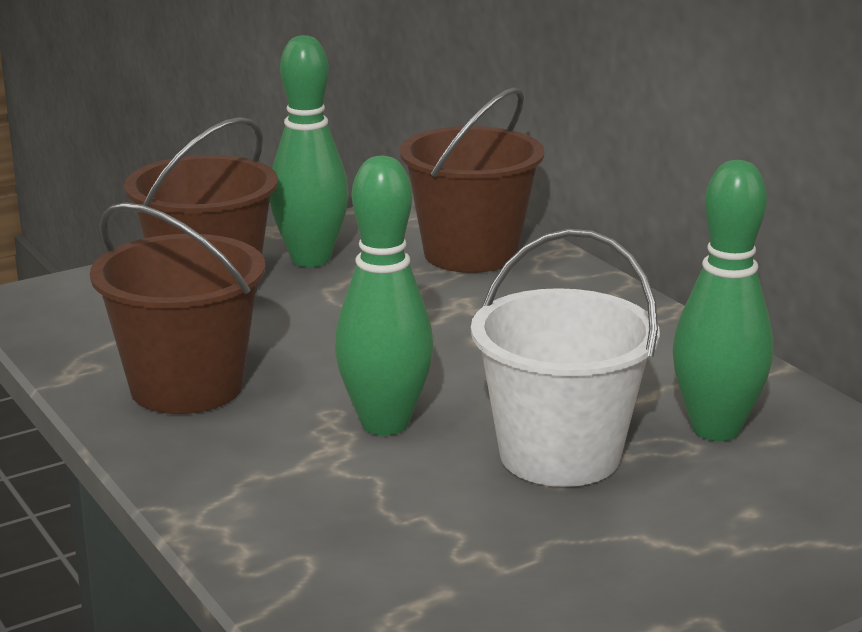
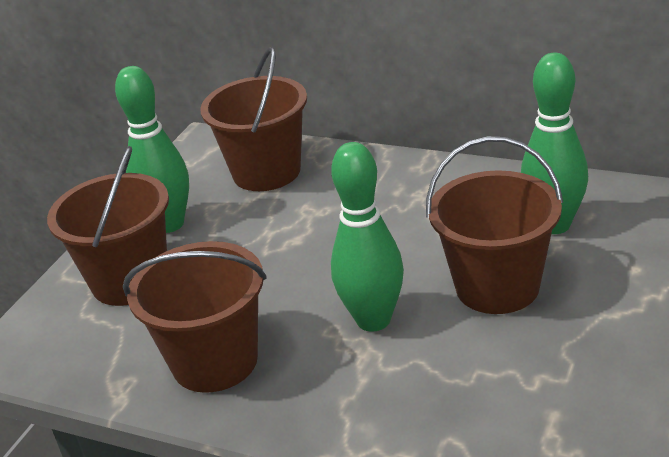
camera: 30 degrees left, 10 degrees up
white bucket [471,229,660,487] -> brown bucket [426,136,563,314]

